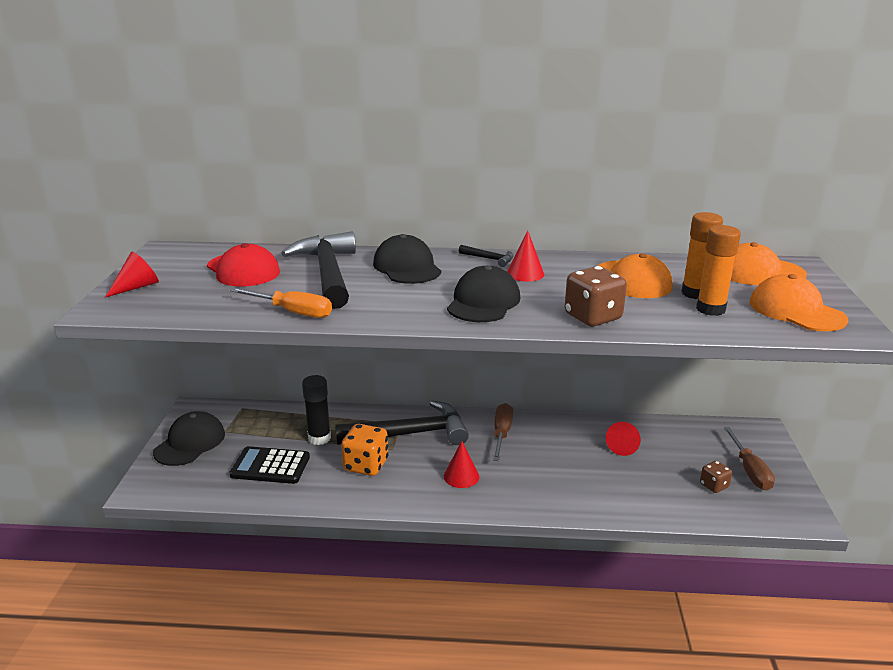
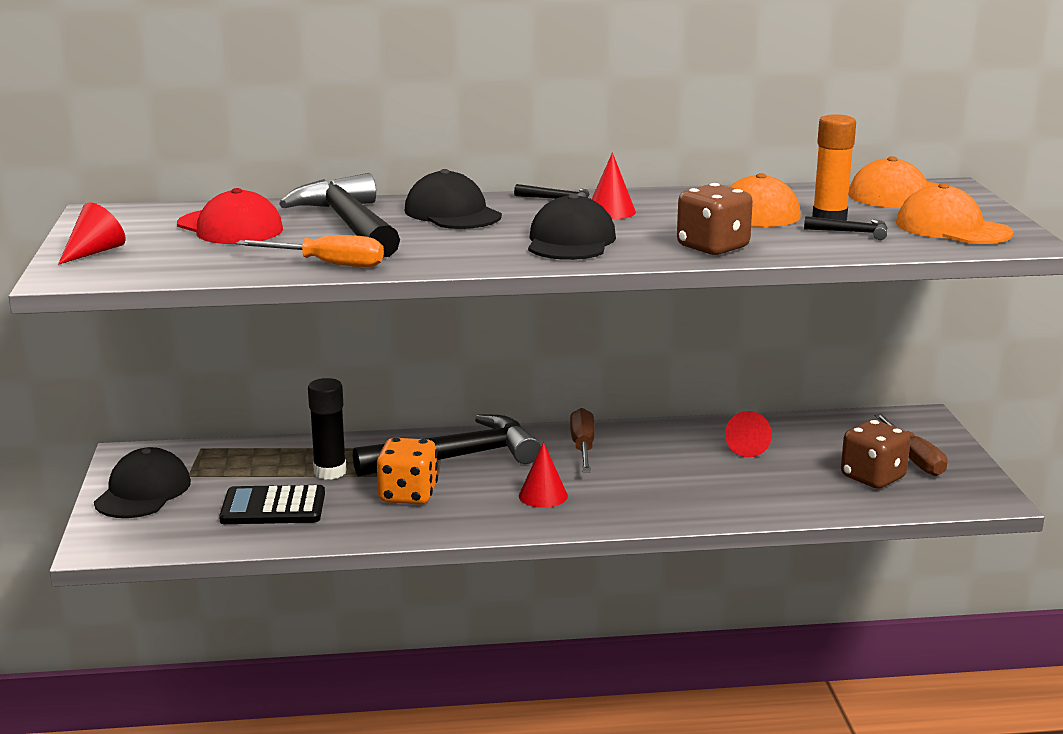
camera: 10 degrees left, 5 degrees down
orange glue stick [696,225,741,316] -> black hammer [804,216,888,240]
brown dice [700,461,732,493] -> brown dice [841,420,911,489], size x1.74

